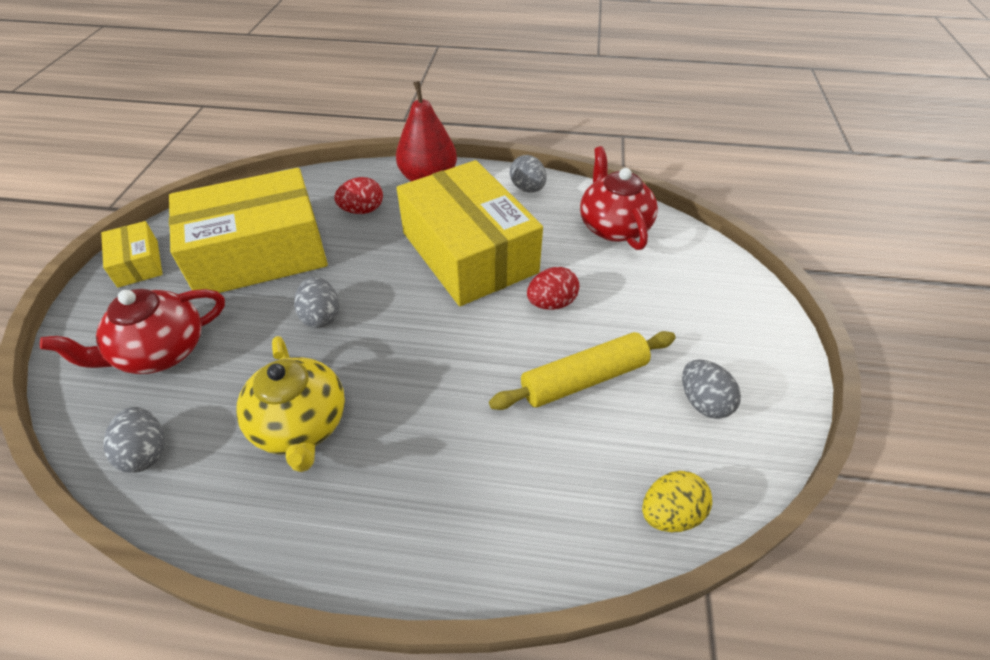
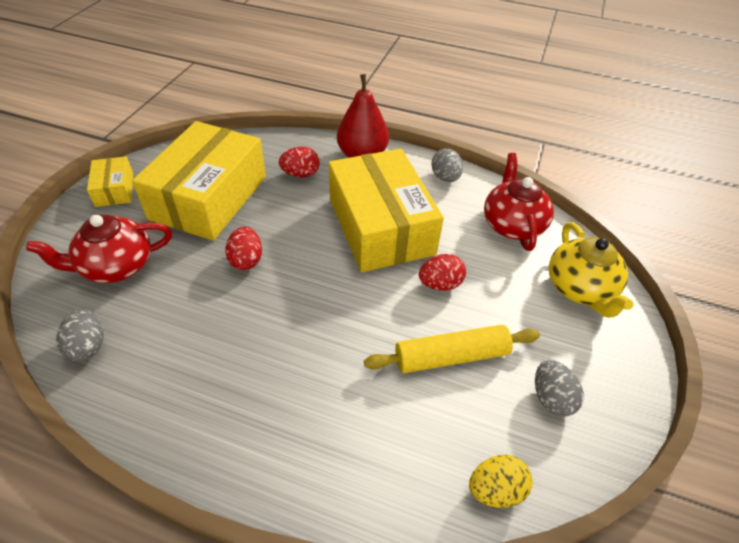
camera: 10 degrees right, 0 degrees up
yellow box [169,168,328,293] -> yellow box turned 60 degrees counterclockwise [132,121,266,241]
yellow teapot [236,336,345,472] -> yellow teapot moved to [549,222,634,318]
grey egg [294,277,339,328] -> red egg [225,227,262,270]

